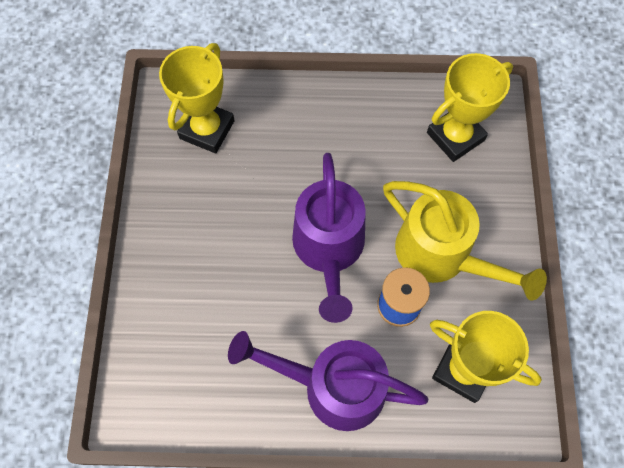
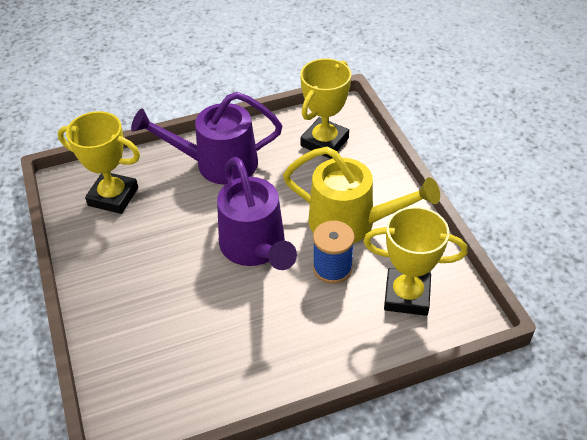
camera: 20 degrees left, 20 degrees down
yellow trophy [159,43,235,153] -> yellow trophy turned 75 degrees counterclockwise [58,111,140,214]
purple watering can [228,331,428,431] -> purple watering can moved to [131,92,282,185]

